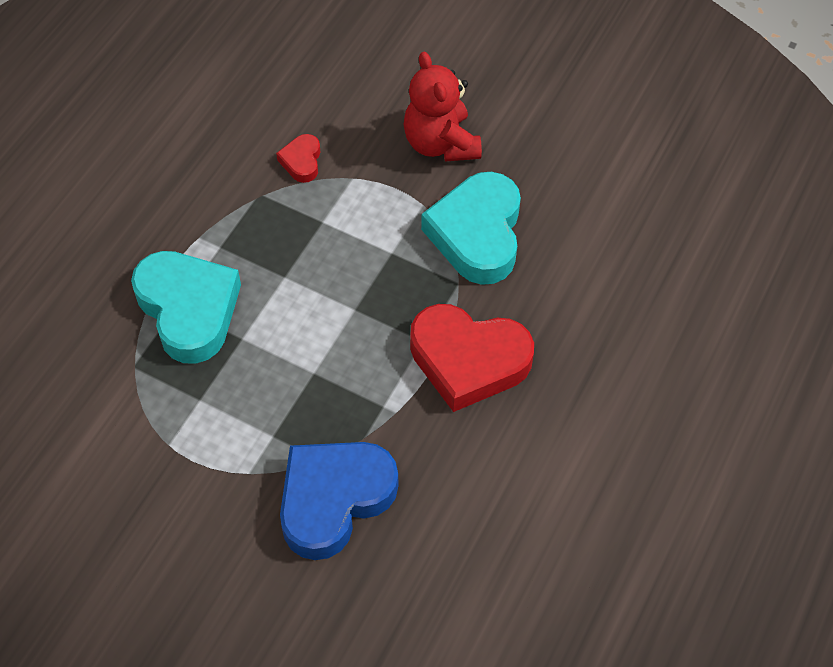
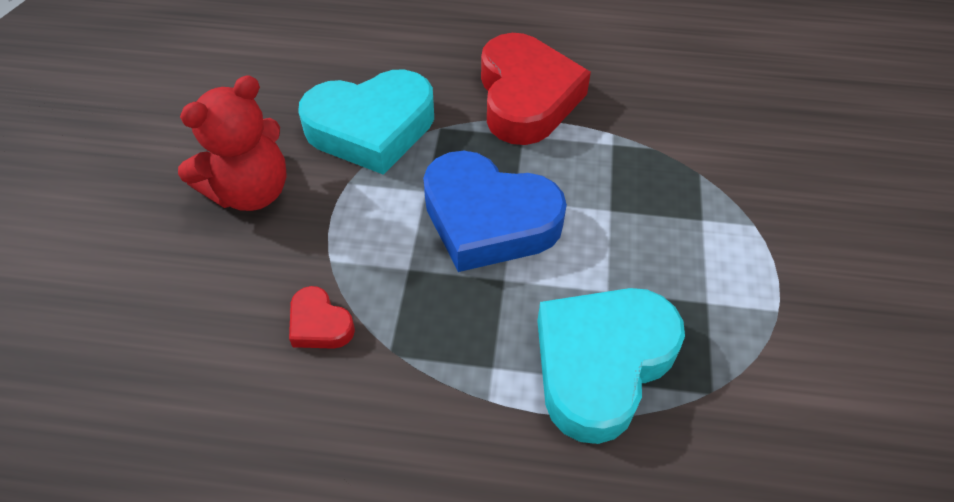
camera: 110 degrees left, 5 degrees down
red heart [276,134,320,183] -> red heart turned 60 degrees clockwise [289,286,355,349]
blue heart [280,442,398,560] -> blue heart moved to [423,151,567,272]

